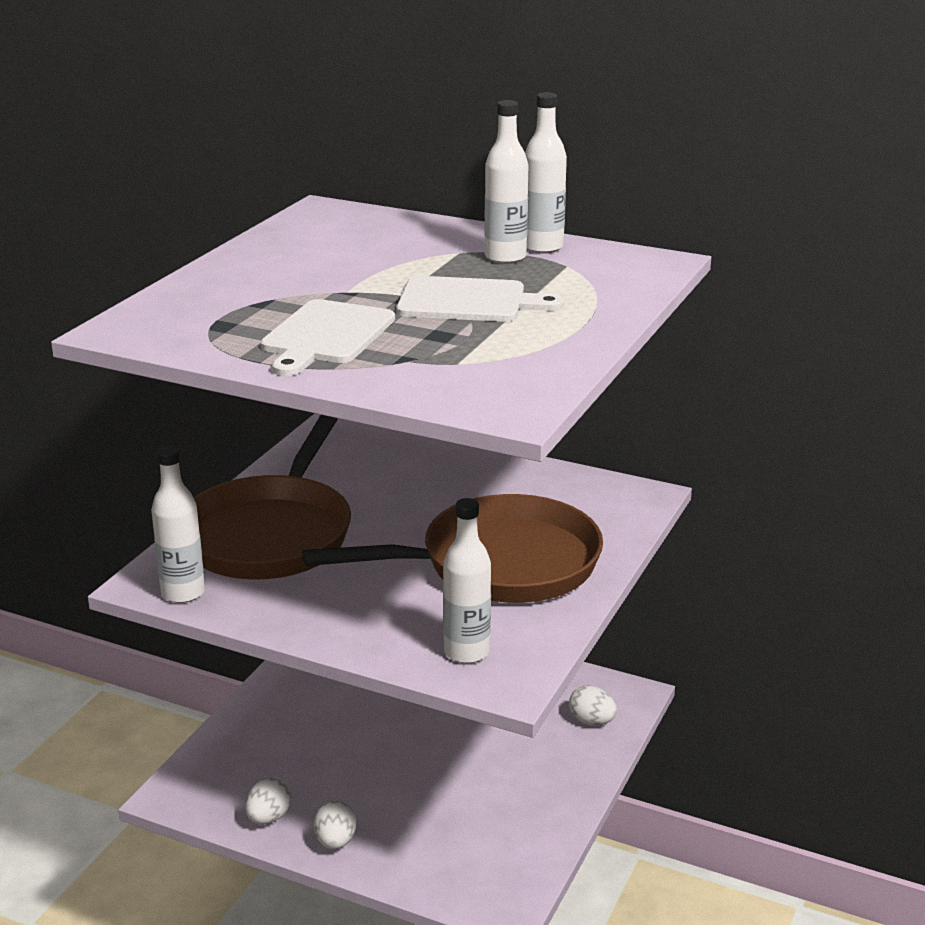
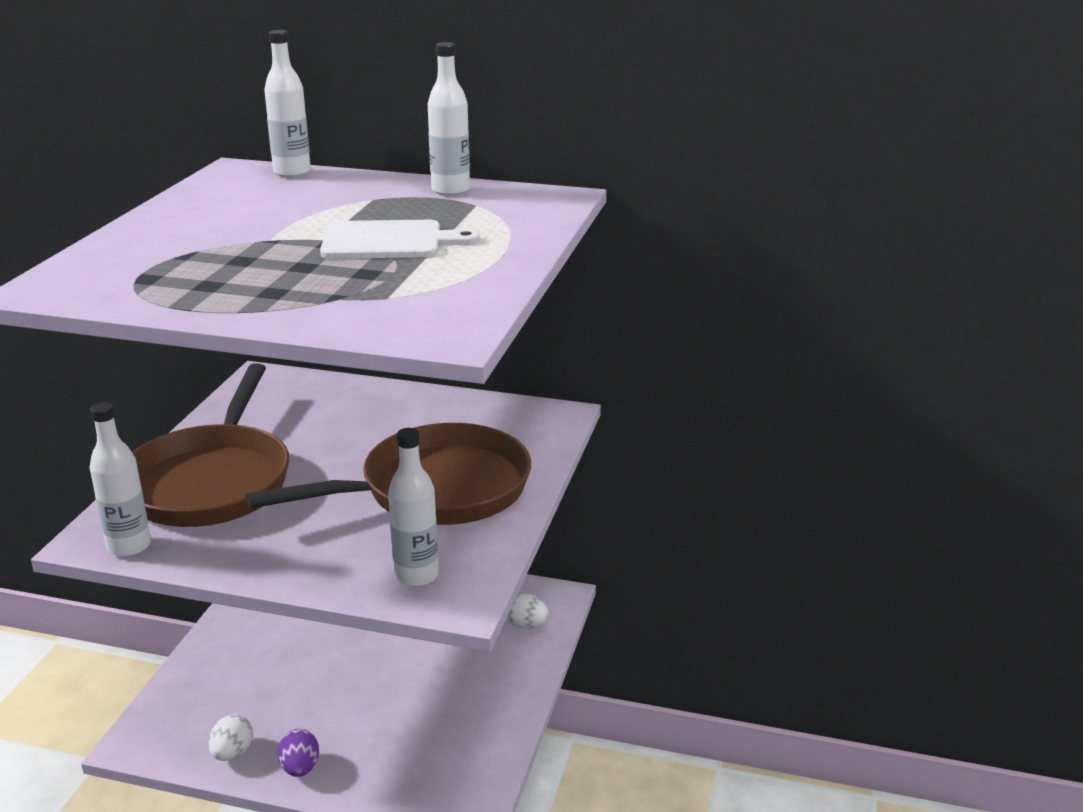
camera: 10 degrees left, 0 degrees up
white cutting board [261,299,395,376] -> none
white egg [314,800,356,849] -> purple egg [278,729,319,777]
white bottle [484,100,528,264] -> white bottle moved to [264,30,311,178]

